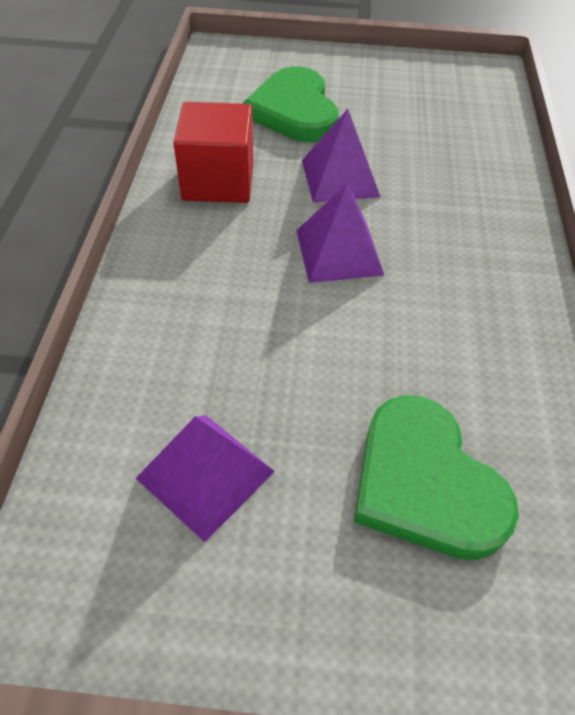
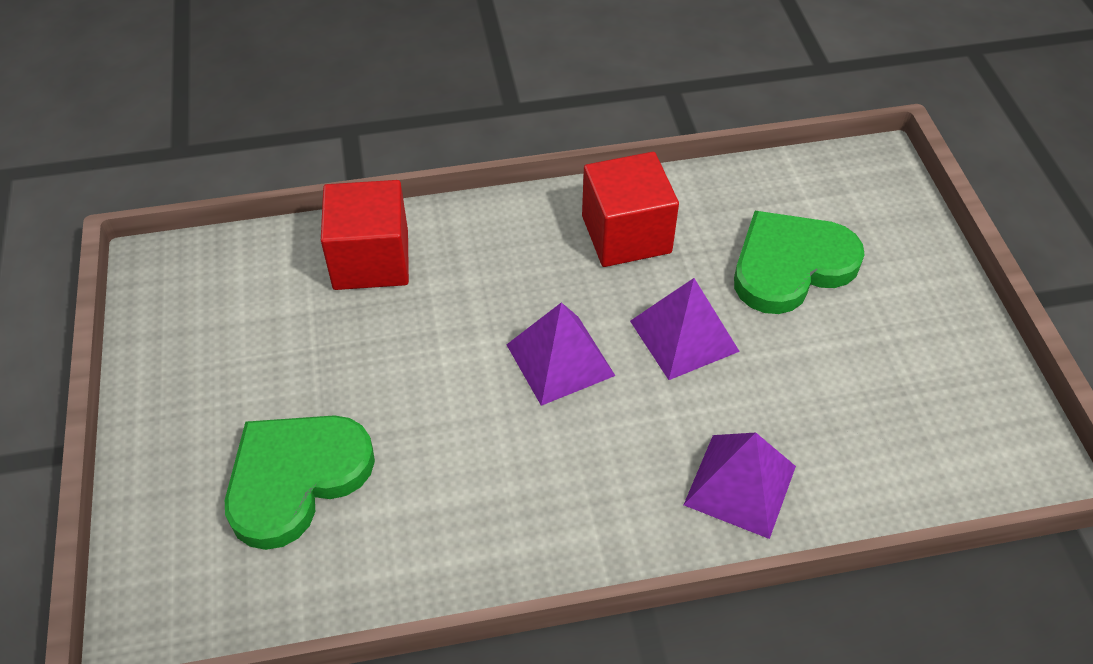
camera: 75 degrees right, 0 degrees up
purple pyramid [136,416,275,542] -> purple pyramid moved to [684,433,796,539]
none -> red cube [321,180,409,290]

